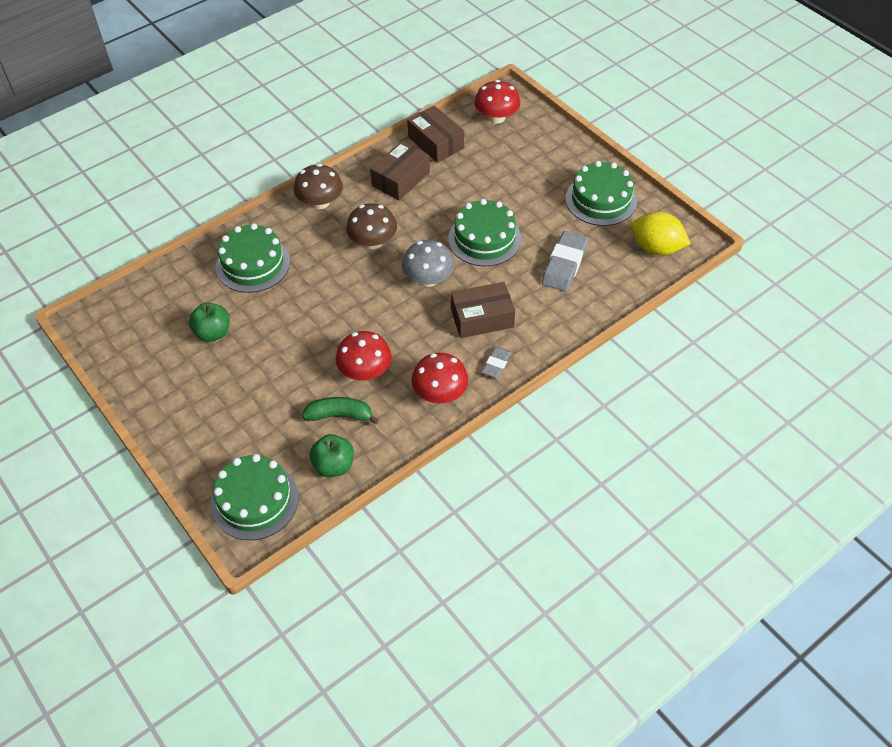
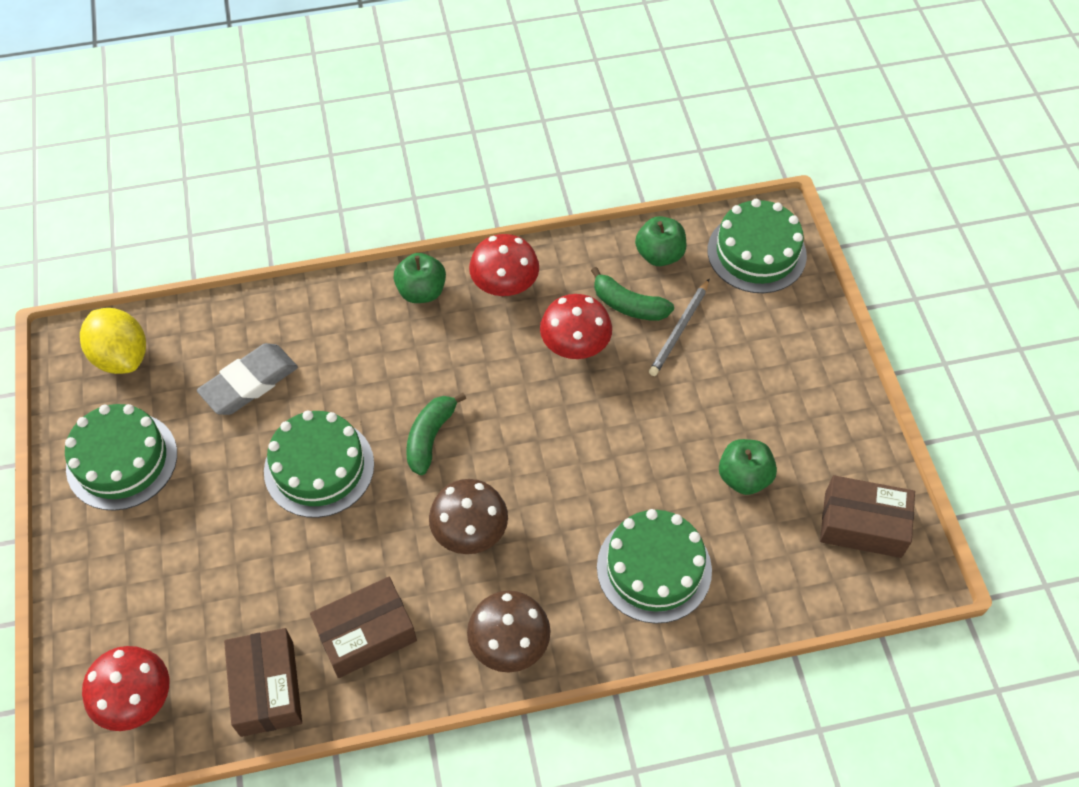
camera: 155 degrees left, 5 degrees up
grey mushroom [402,240,454,287] -> green banana [406,393,466,475]
brown box [451,282,515,338] -> brown box moved to [820,475,915,558]
grey eraser [482,347,512,378] -> green apple [394,253,446,303]
none -> grey pencil [649,279,709,376]

